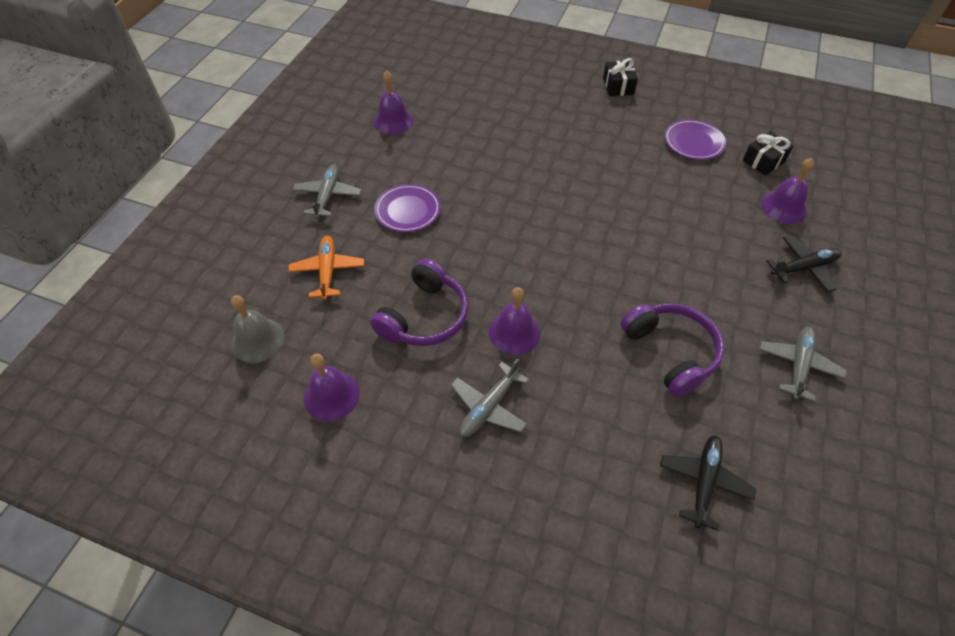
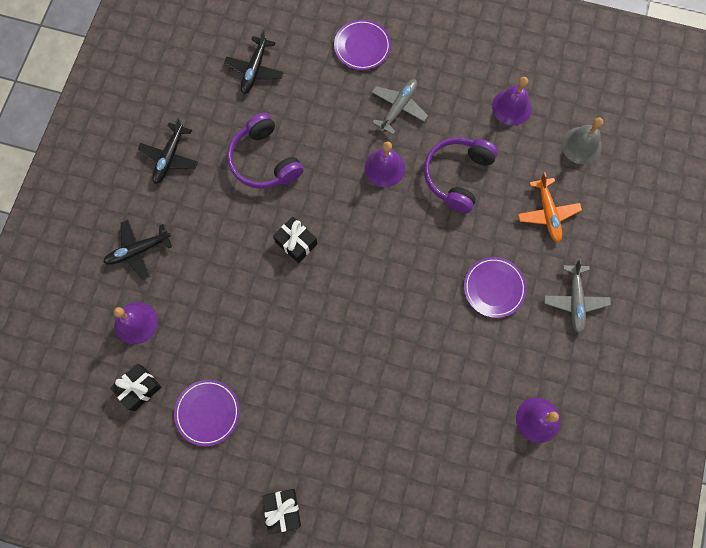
camera: 175 degrees right, 20 degrees up
grey plane [759,327,847,402] -> black plane [137,118,198,184]
none -> black gift [273,216,317,263]
none -> purple plate [334,19,391,70]

